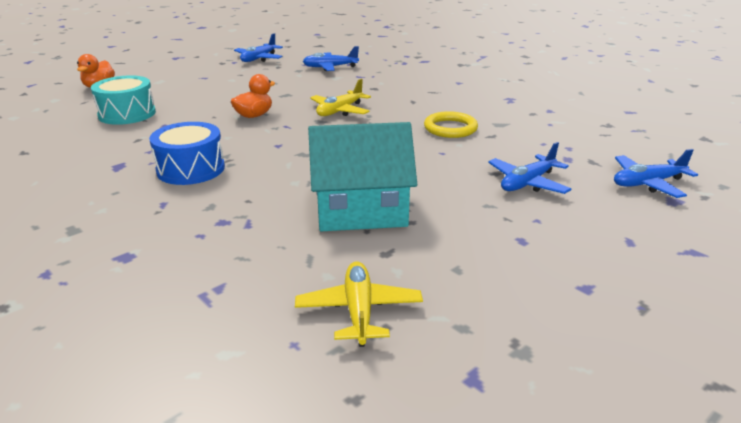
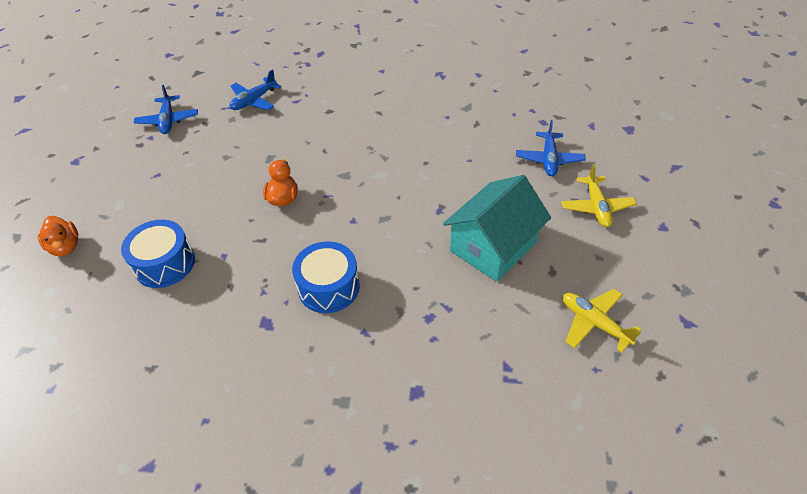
camera: 40 degrees left, 20 degrees up
turquoise drum [91,75,156,125] -> blue drum [121,220,195,288]
yellow plane [310,79,371,116] -> yellow plane moved to [561,164,637,227]
yellow ring [424,111,478,138] -> none
blue plane [614,149,698,198] -> none

